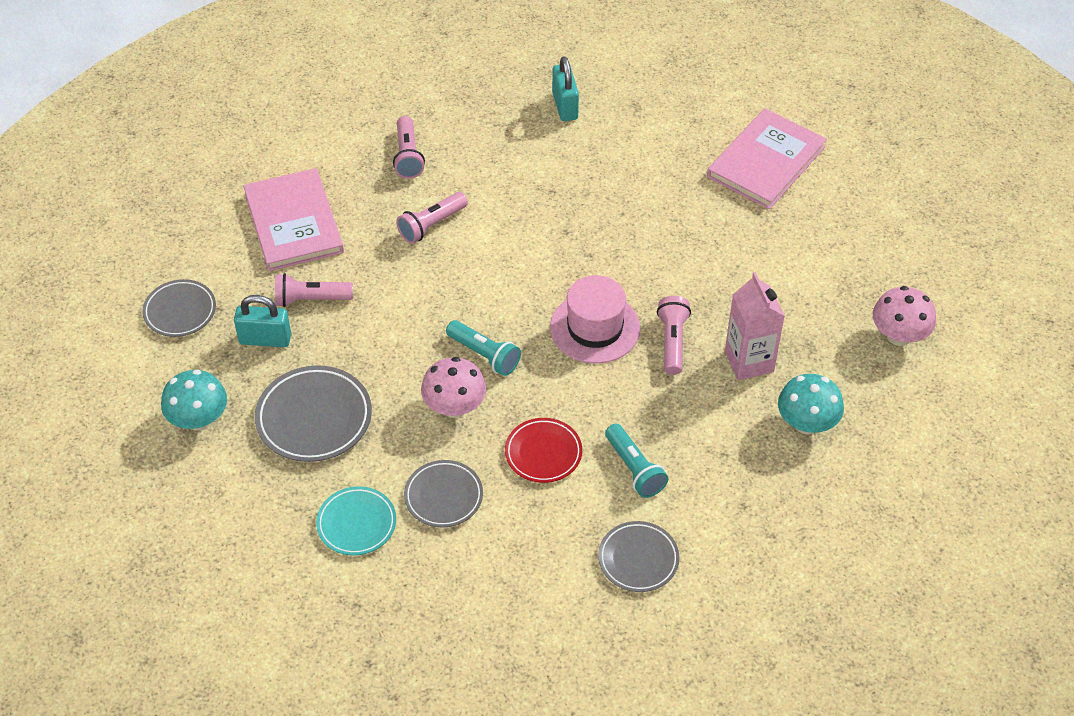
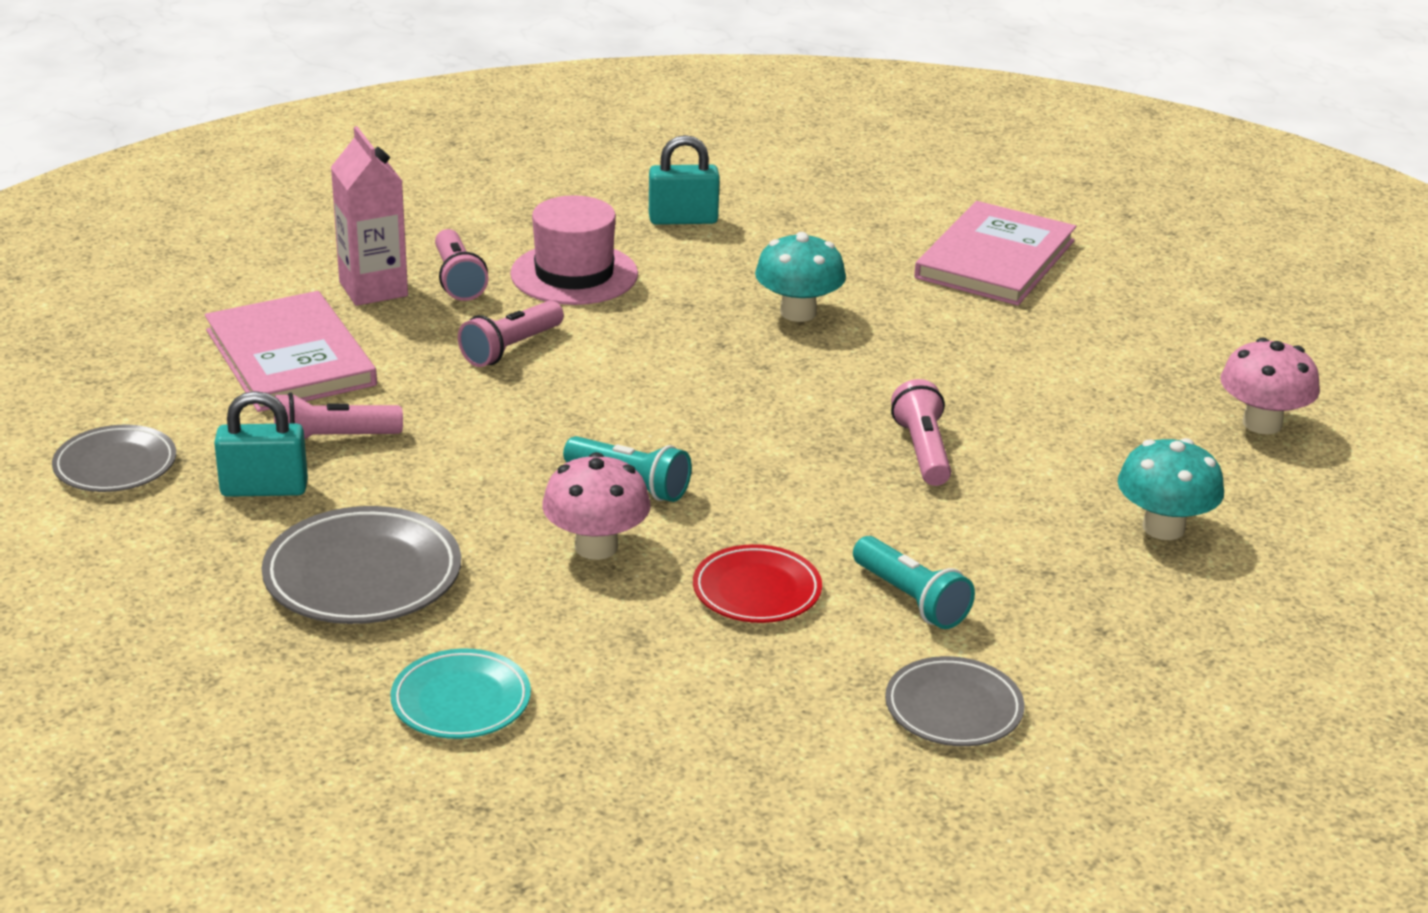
camera: 10 degrees left, 20 degrees down
turquoise mushroom [161,370,227,431] -> turquoise mushroom moved to [755,232,846,322]
grey plate [404,460,483,527] -> none
pink hat [550,275,640,364] -> pink hat moved to [510,195,638,305]
turquoise padlock [552,56,579,121] -> turquoise padlock turned 75 degrees counterclockwise [649,135,720,225]
pink carton [725,272,785,380] -> pink carton moved to [331,126,408,306]

